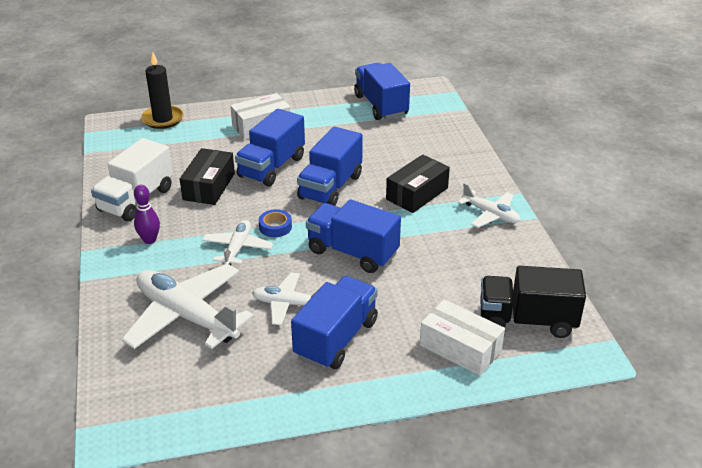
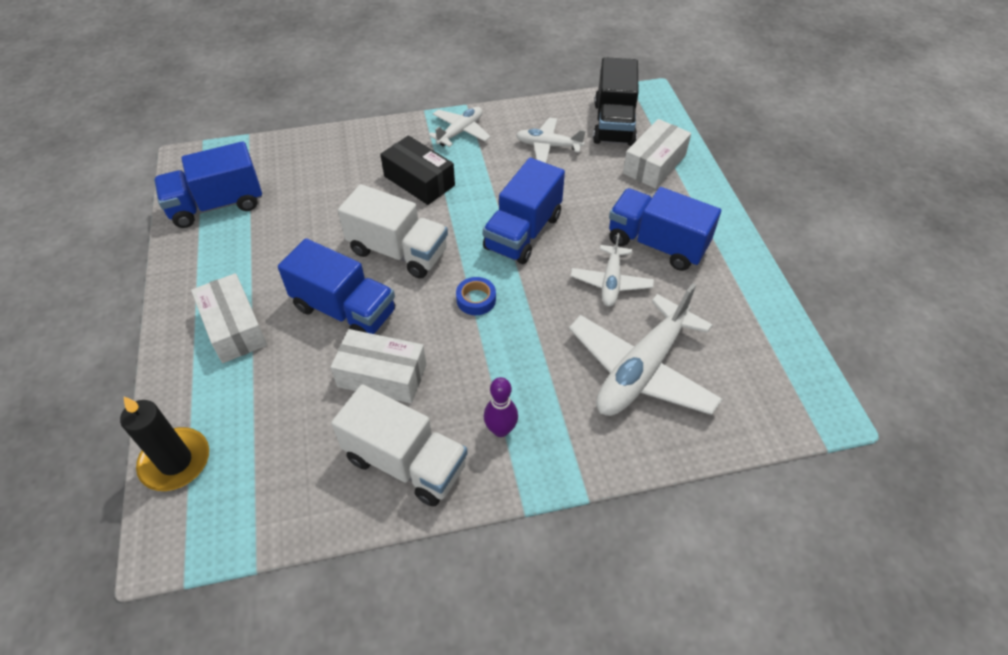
camera: 90 degrees left, 15 degrees up
black box [180,148,235,205] -> white box [331,329,427,403]
white plane [202,220,273,265] -> white plane moved to [516,118,586,163]
blue truck [297,126,363,206] -> white truck [338,184,448,278]

